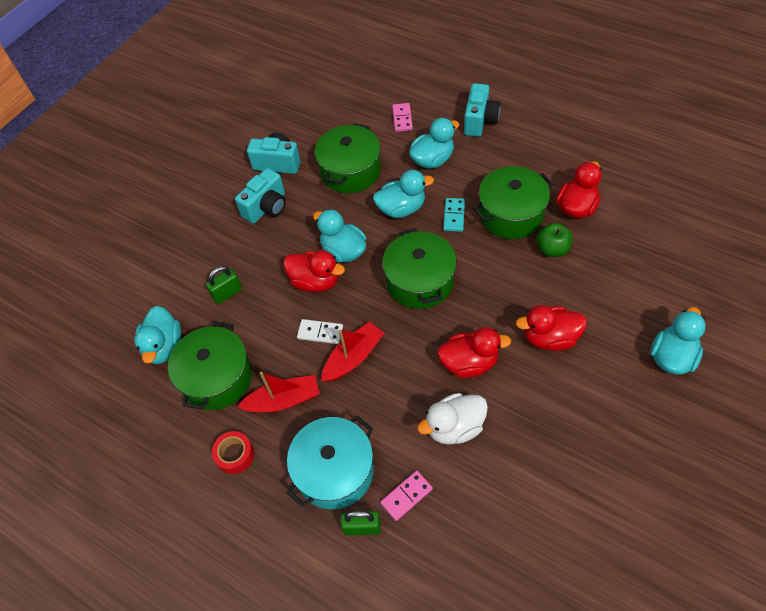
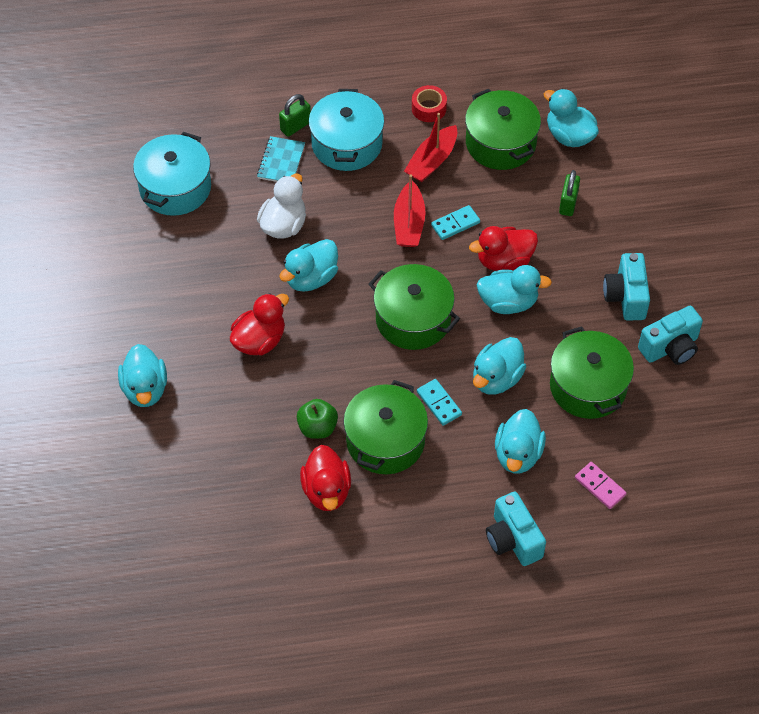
camera: 135 degrees right, 0 degrees up
white domino [297,319,343,344] -> turquoise domino [431,205,480,240]
pink domino [380,470,433,521] -> turquoise notebook [257,136,305,182]
red duck [438,327,511,378] -> turquoise duck [279,239,338,292]
none -> turquoise pot [133,132,211,216]

